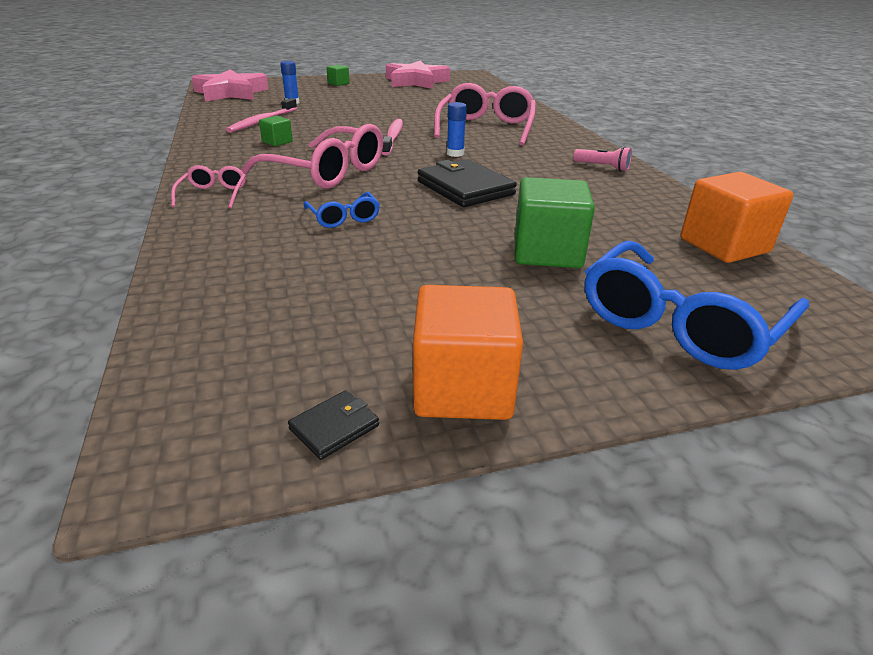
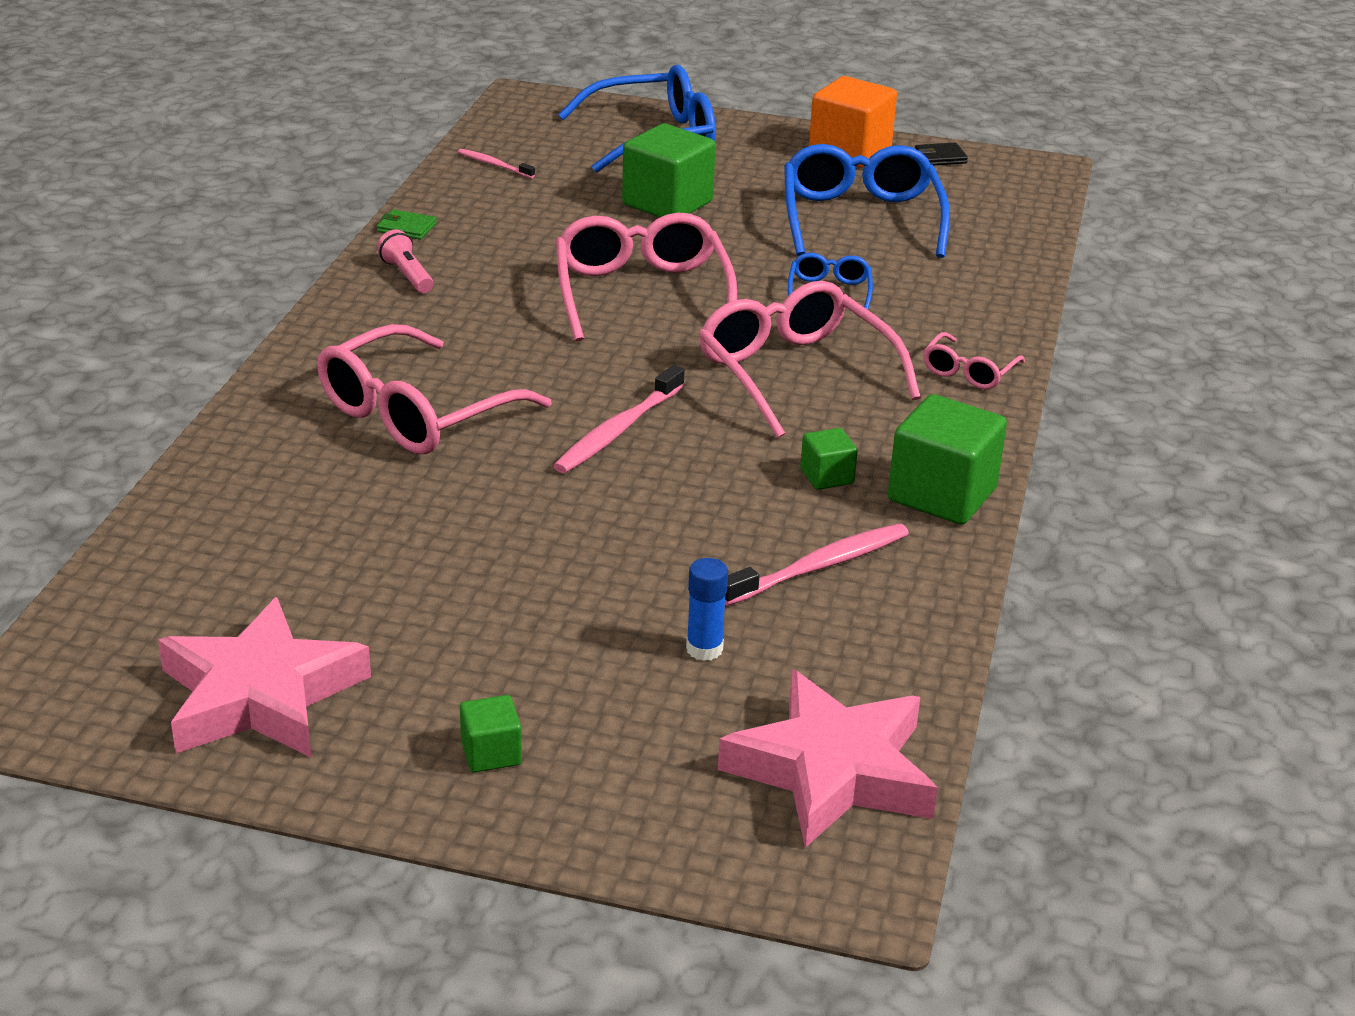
camera: 150 degrees left, 0 degrees up
black wallet [418,159,517,207] -> pink glasses [556,213,737,342]
blue glue stick [447,102,467,157] -> none
orange cube [681,172,793,263] -> pink toothbrush [458,149,535,178]
none -> green wallet [377,209,437,240]
none -> blue glasses [784,144,950,258]
none -> green cube [888,394,1007,525]

